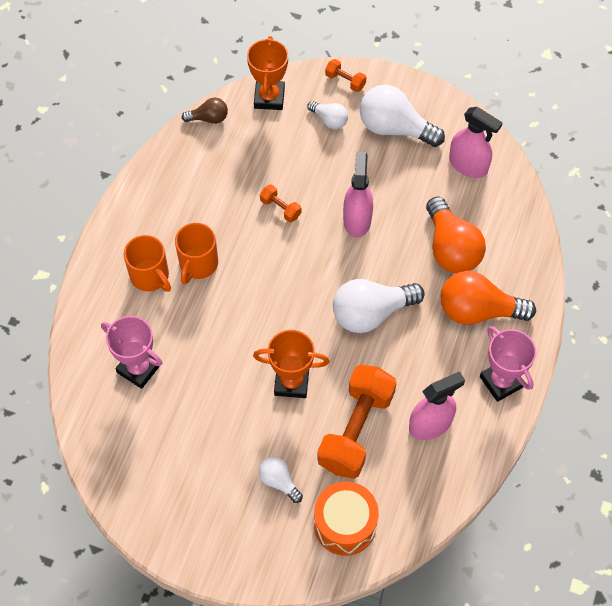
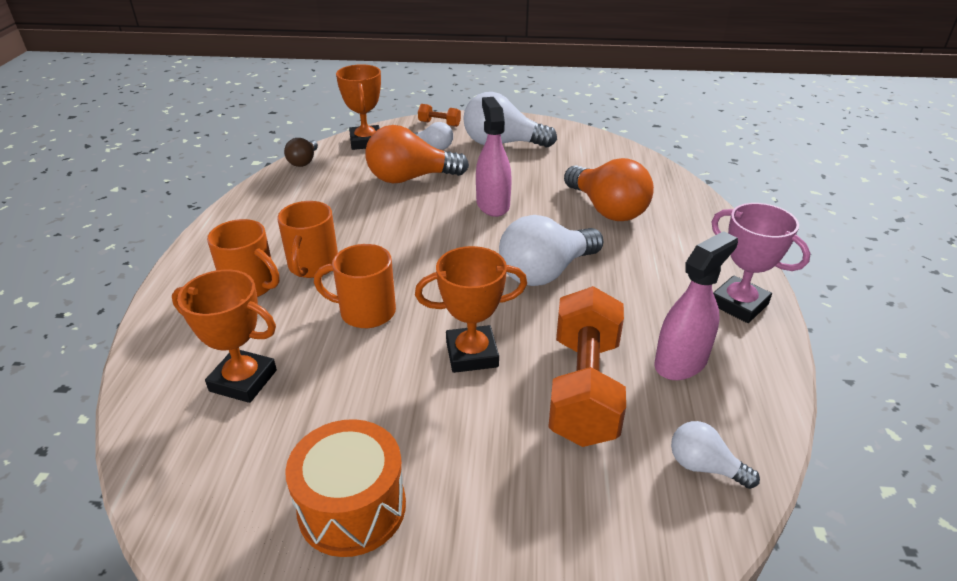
camera: 15 degrees left, 25 degrees down
pink trophy [101,316,163,389] -> orange trophy [172,270,277,403]
brown light bulb [182,98,228,124] -> brown light bulb turned 120 degrees clockwise [284,138,318,167]
white light bulb [258,457,303,503] -> white light bulb moved to [671,421,760,489]
orange dumbbell [260,185,301,222] -> none
orange drum [314,481,379,556] -> orange drum moved to [285,419,406,557]
orange light bulb [441,271,536,325] -> orange light bulb moved to [365,125,469,183]
pink spray bottle [449,107,503,178] -> none
none -> orange mug [314,244,396,328]

